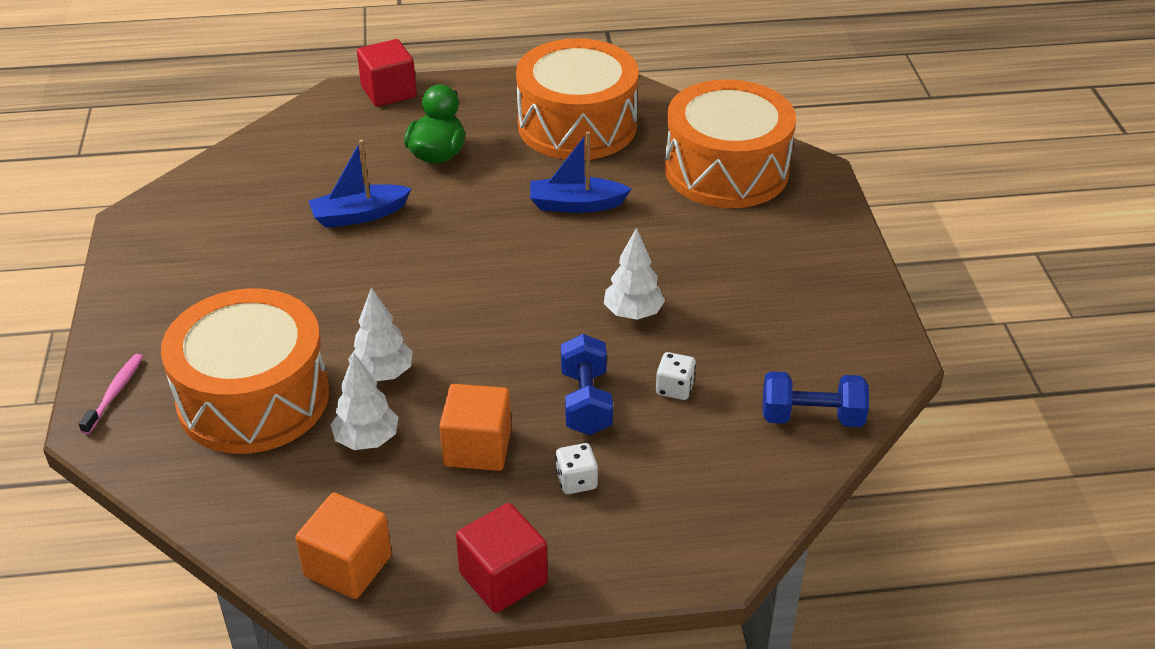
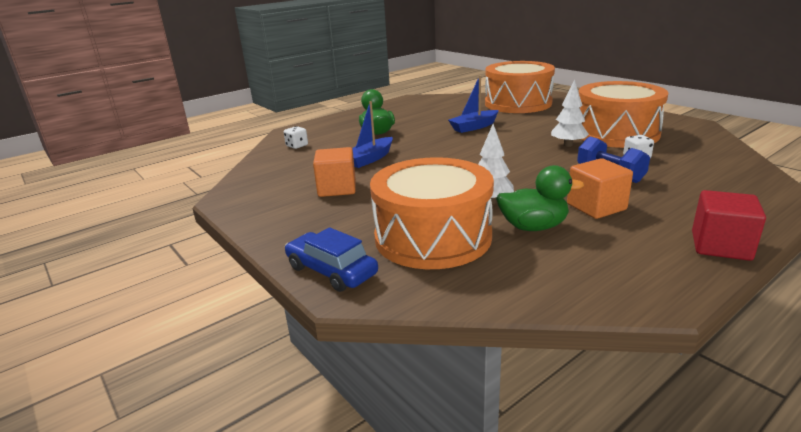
camera: 30 degrees left, 15 degrees down
pink toothbrush [79,354,143,434] -> blue car [285,227,378,292]
orange cube [296,493,392,599] -> orange cube moved to [313,147,356,197]
white tree [331,353,398,450] -> green duck [496,165,584,231]
red cube [357,39,417,107] -> none
orange drum [516,38,639,160] -> orange drum moved to [579,81,668,148]
white dice [556,443,598,494] -> white dice moved to [284,126,308,149]
blue dumbbell [763,371,869,427] -> none

